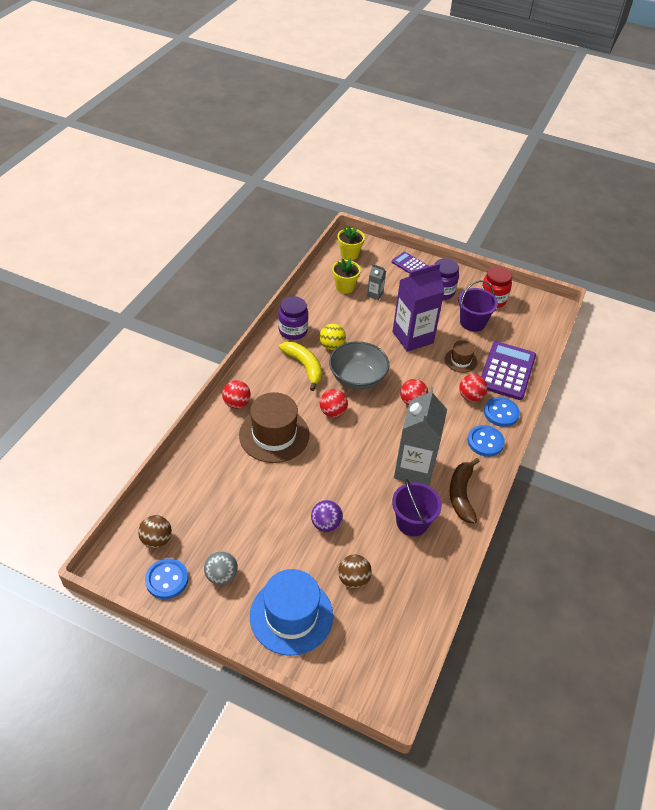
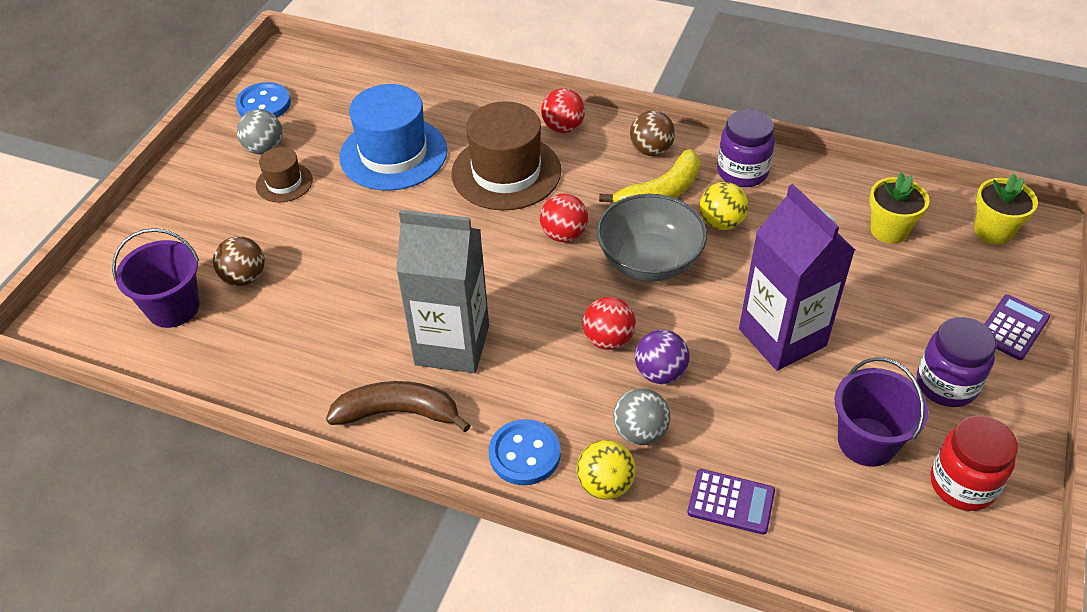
camera: 90 degrees right, 0 degrees up
brown ball [138,515,172,548] -> brown ball moved to [630,111,675,156]
blue hat [250,569,333,656] -> blue hat moved to [339,84,447,190]
purple ball [311,500,343,532] -> purple ball moved to [635,330,690,384]
grey carton [367,264,386,300] -> none
purple bucket [392,479,442,536] -> purple bucket moved to [112,228,200,328]
brown hat [445,340,477,373] -> brown hat moved to [256,147,313,203]
red ball [459,374,487,402] -> grey ball [613,388,670,445]
purple calculator [481,341,536,400] -> purple calculator [687,469,775,535], size x0.54
blue button [484,397,520,427] -> yellow ball [577,440,636,499]

